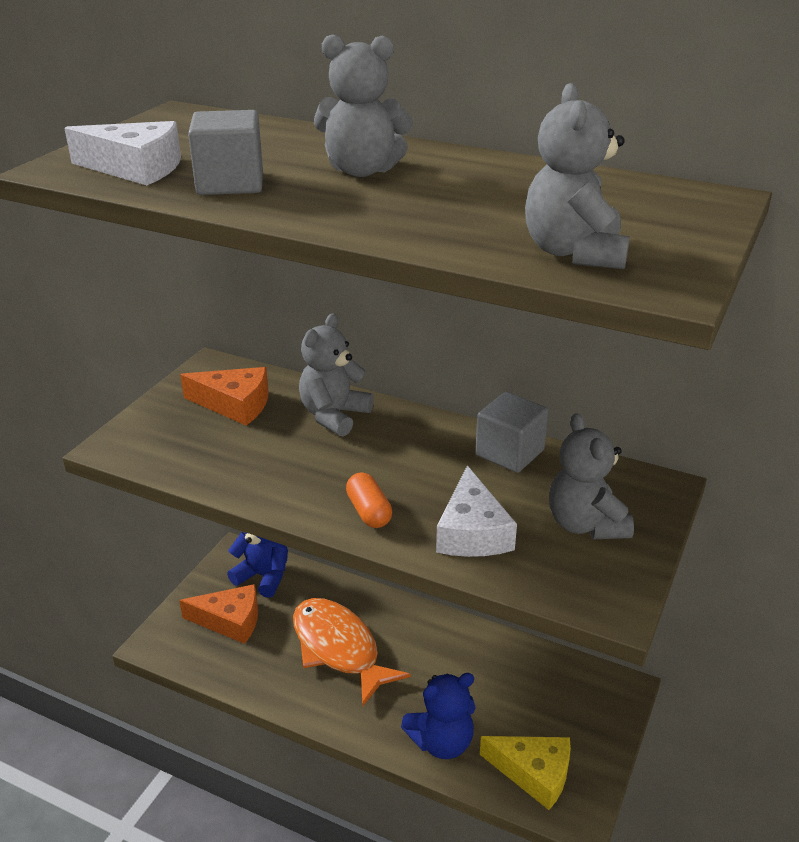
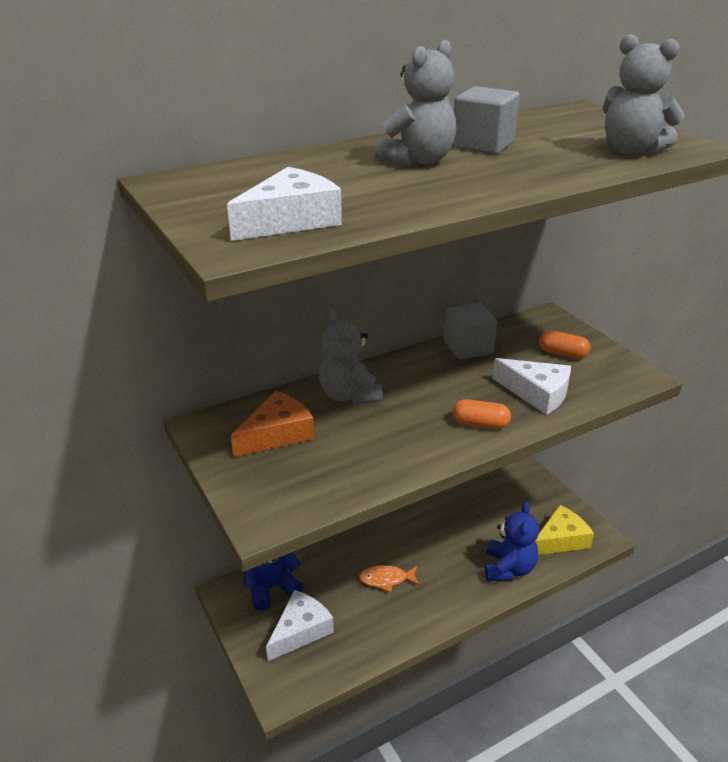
camera: 55 degrees left, 0 degrees up
orange cheese [179,584,258,644] -> white cheese [266,590,334,661]
grey cube [188,110,263,195] -> grey cube moved to [452,86,520,154]
orange fish [293,598,411,706] -> orange fish [359,565,420,592], size x0.49
grey teddy bear [549,413,634,539] -> orange capsule [539,330,591,359]

